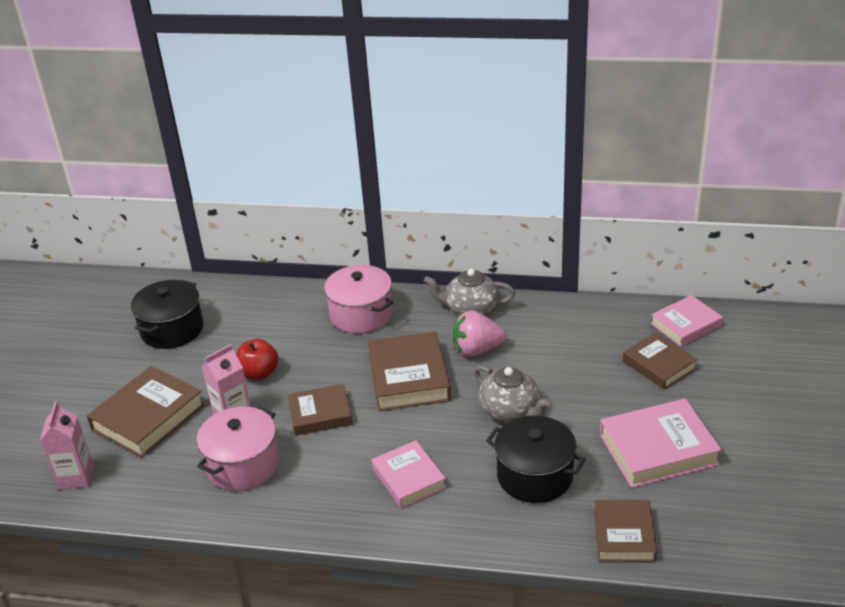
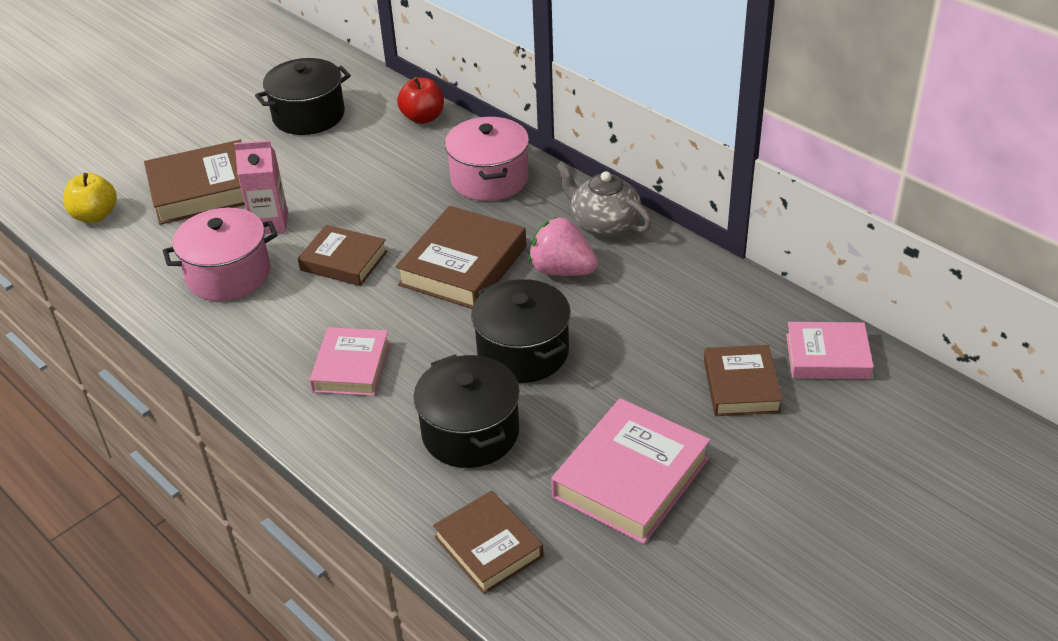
camera: 35 degrees right, 5 degrees up
pink carton [40,401,94,490] -> yellow apple [64,173,117,223]
red apple [236,339,279,380] -> red apple moved to [397,77,444,124]
grey teapot [474,365,551,422] -> black pot [471,279,571,383]
brown book [594,500,657,562] -> brown book turned 75 degrees counterclockwise [433,490,544,594]
pink book [600,399,722,488] -> pink book turned 75 degrees counterclockwise [551,398,711,544]

